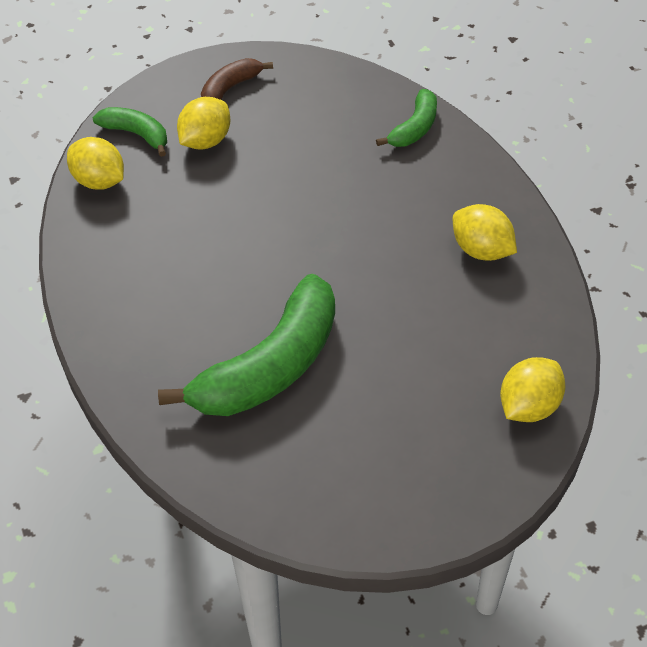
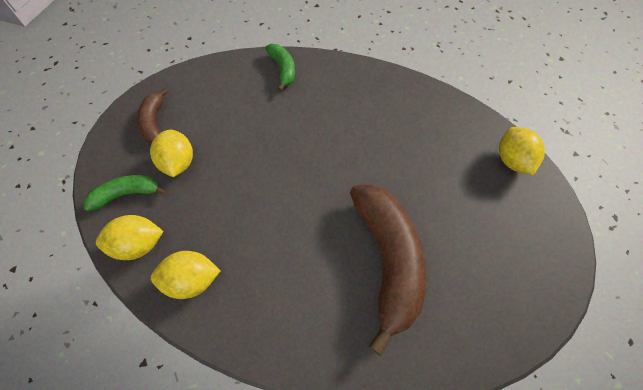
camera: 50 degrees left, 10 degrees up
green banana [158,274,335,416] -> brown banana [350,184,426,356]
yellow lemon [453,204,517,261] -> yellow lemon moved to [151,251,220,299]

